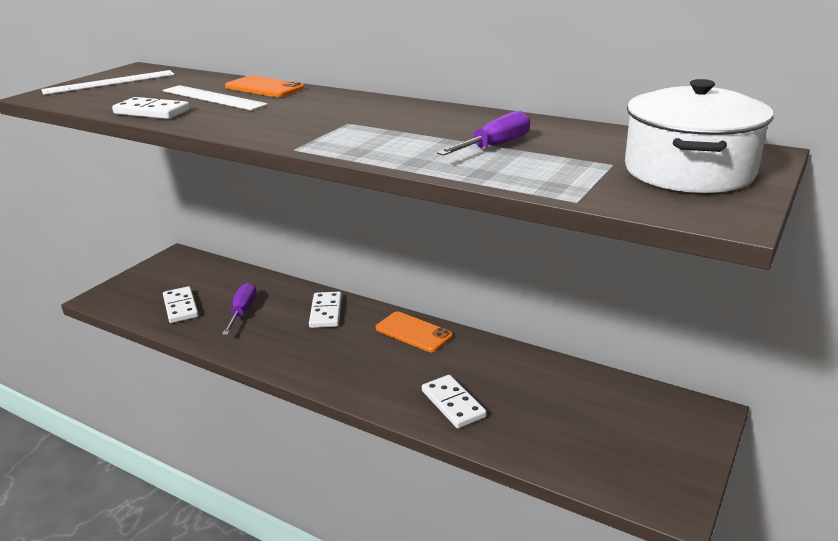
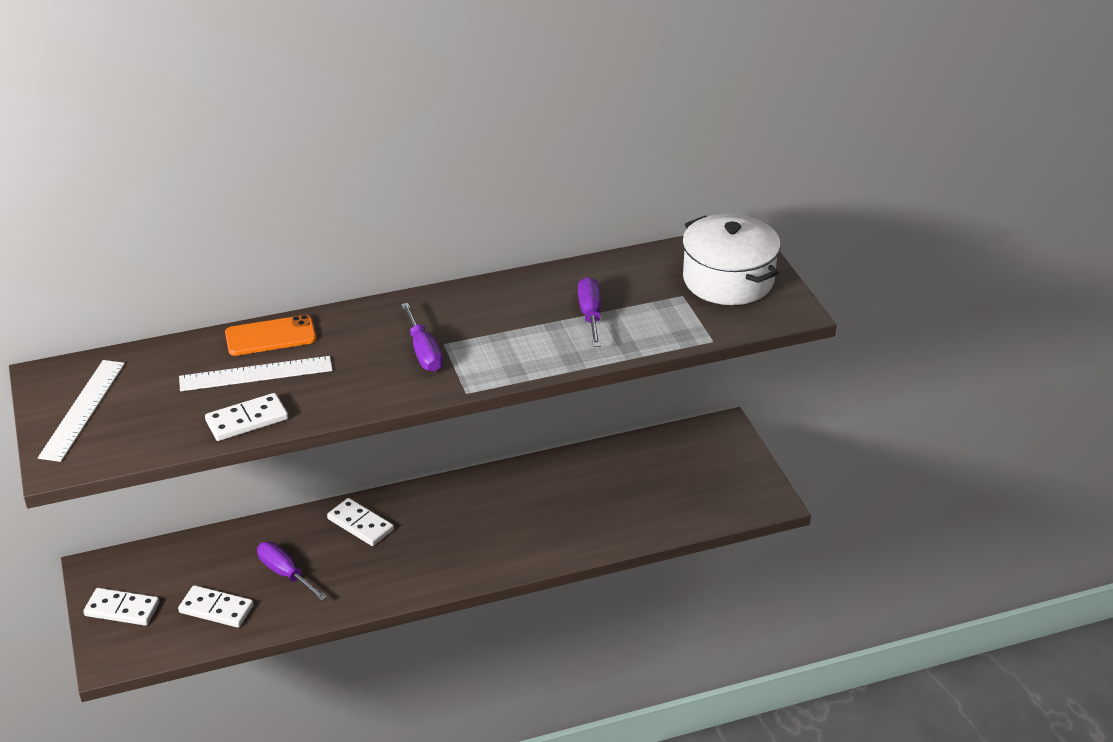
camera: 50 degrees left, 10 degrees up
orange phone [376,311,453,352] -> none
white domino [422,375,487,429] -> white domino moved to [83,588,160,626]
none -> purple screwdriver [401,303,443,371]

